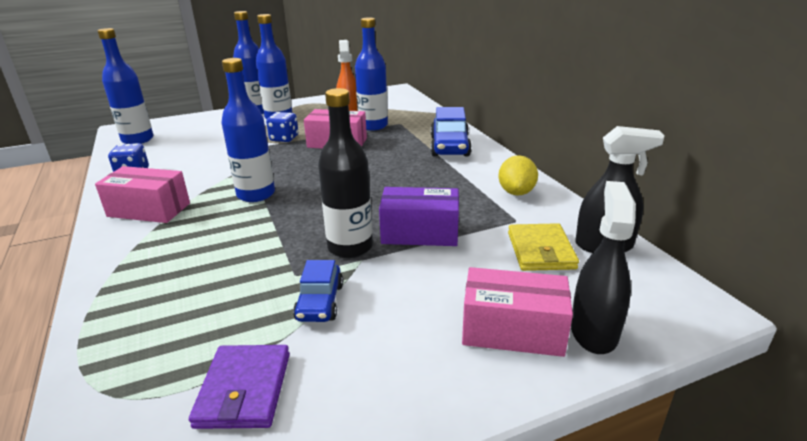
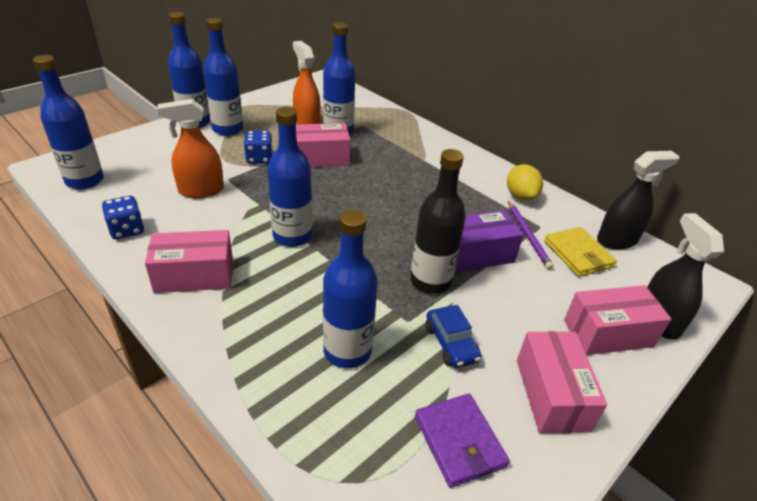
camera: 25 degrees left, 10 degrees up
blue car [431,107,472,156] -> none
none -> orange spray bottle [157,99,224,198]
none -> blue bottle [323,210,378,368]
none -> purple pencil [508,201,553,270]
none -> pink box [517,331,607,434]

